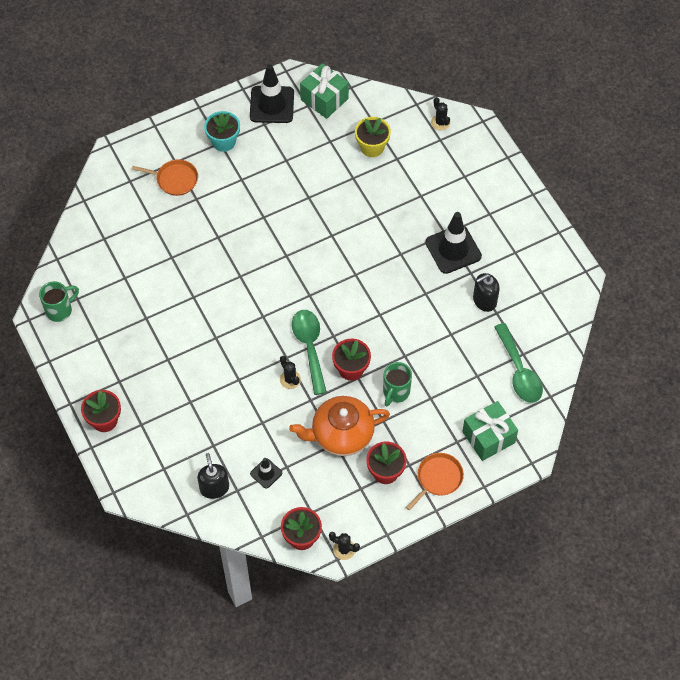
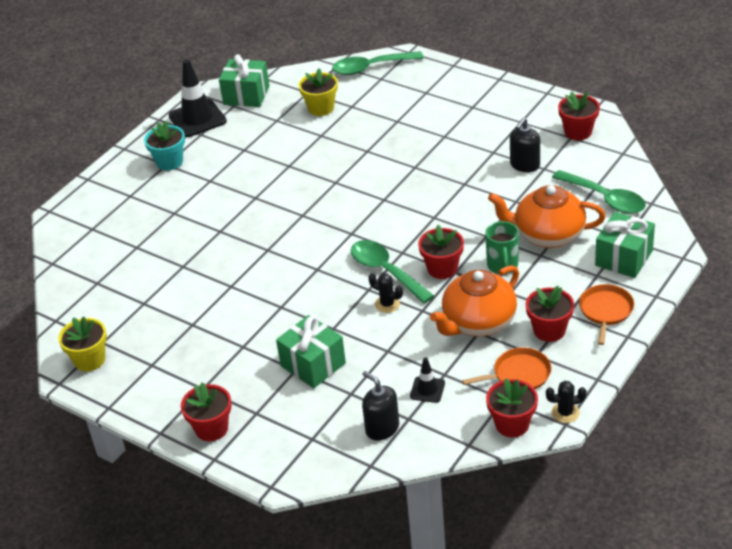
camera: 25 degrees left, 20 degrees down
green mug [39,281,79,322] -> yellow flower pot [58,317,107,371]
orange pan [132,159,198,196] -> orange pan moved to [462,347,551,389]
black traffic cone [425,212,482,274] -> none
black cactus [431,97,450,130] -> green spoon [332,51,424,75]
none -> green gift [276,315,346,388]
none -> orange teapot [488,185,606,248]
none -> red flower pot [558,91,600,140]

